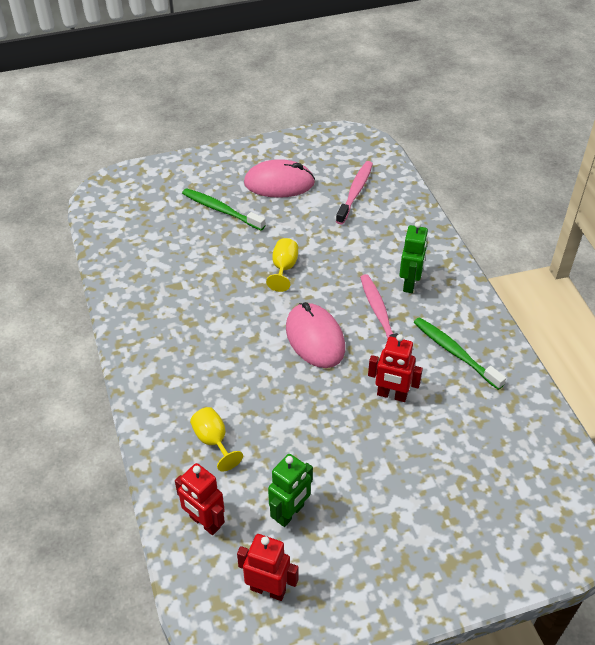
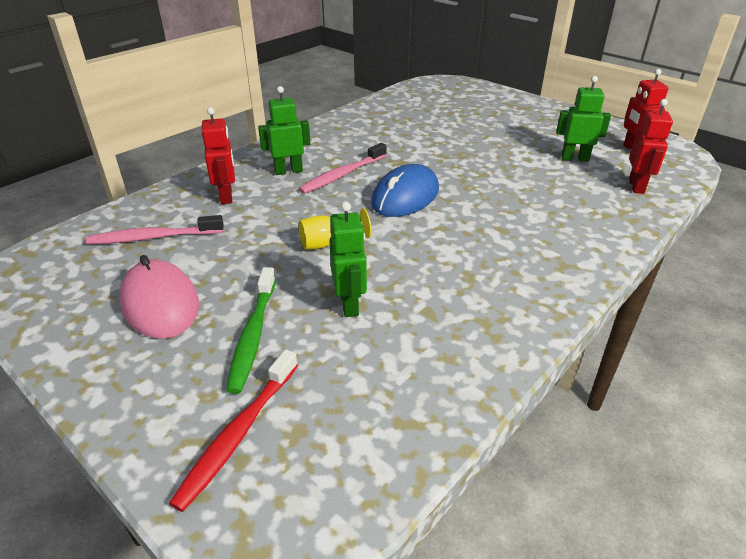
camera: 120 degrees left, 10 degrees down
yellow goblet [190,407,243,472] -> none
pink mouse [286,302,345,368] -> blue mouse [371,164,439,217]
red robot [368,334,423,402] -> red robot moved to [202,107,235,204]
green toothbrush [413,317,506,390] -> none
none -> red toothbrush [169,349,298,512]
none -> green robot [329,202,367,317]

